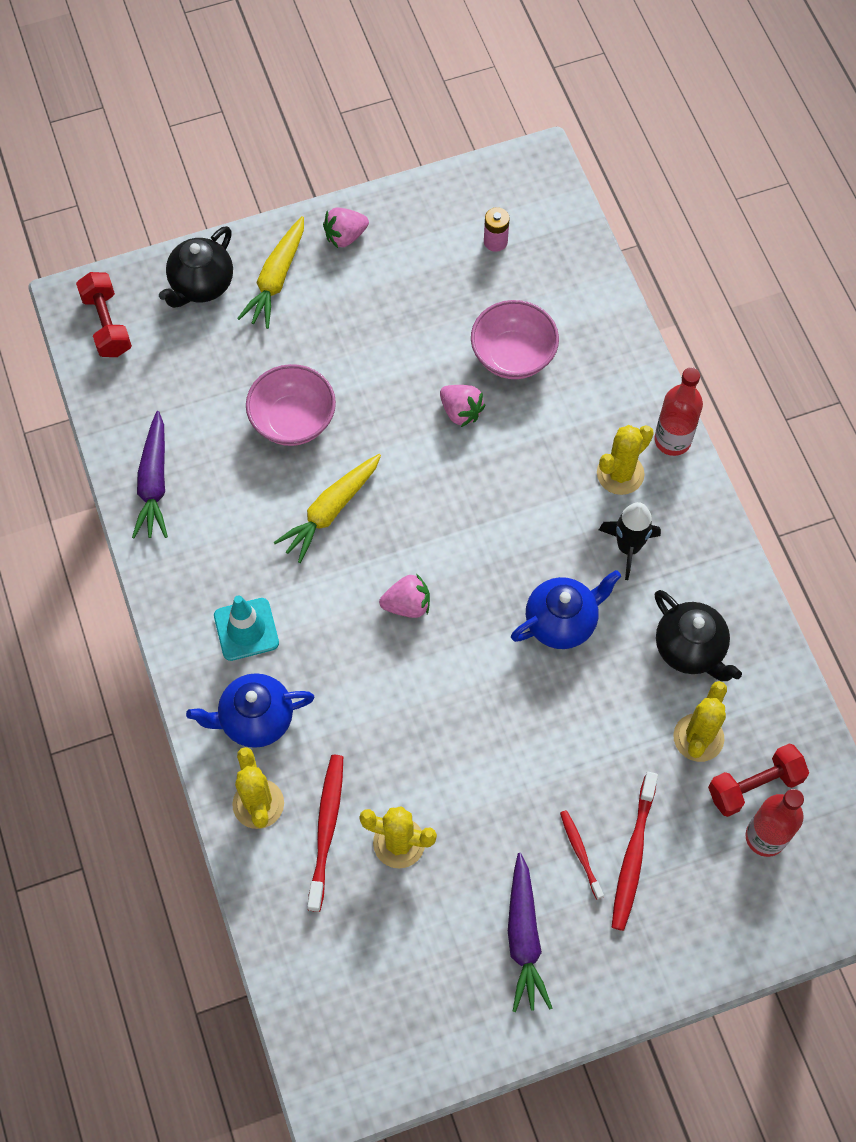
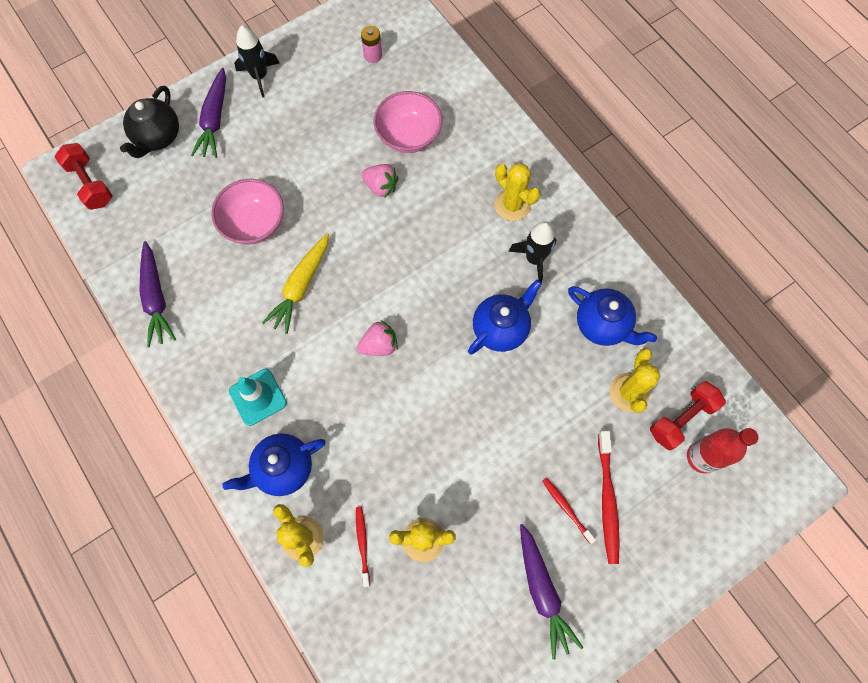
camera: 15 degrees left, 5 degrees up
yellow carrot [237,216,304,329] -> purple carrot [191,68,226,158]
red toothbrush [307,755,343,912] -> red toothbrush [356,507,370,587], size x0.59
pink strawberry [323,207,369,248] -> black rocket [234,25,279,97]
yellow cactus [597,425,654,495] -> yellow cactus turned 75 degrees counterclockwise [494,163,541,221]
red bottle [655,367,703,456] -> none
black teapot [655,590,742,681] -> blue teapot [568,286,657,346]

